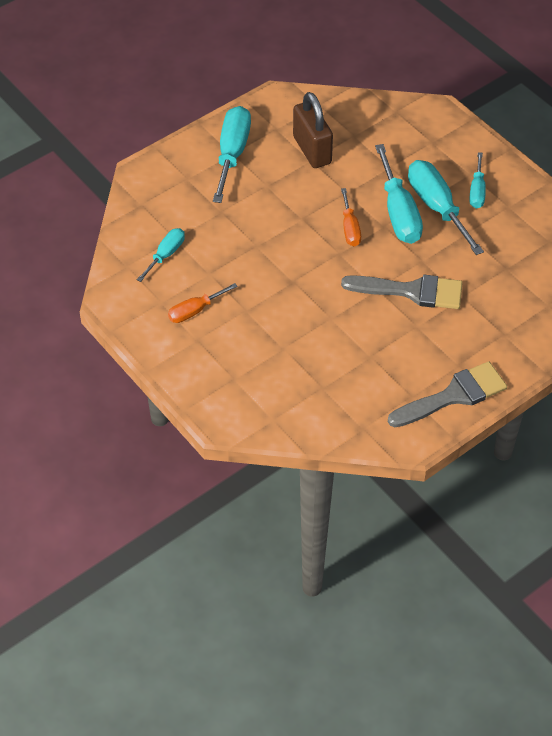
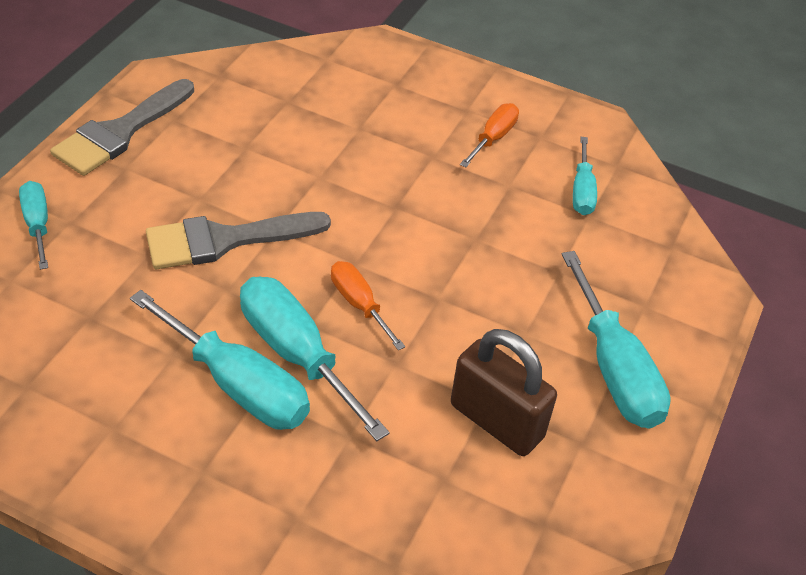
camera: 150 degrees right, 5 degrees down
turquoise screwdriver [470,152,486,209] -> turquoise screwdriver moved to [19,181,48,270]

